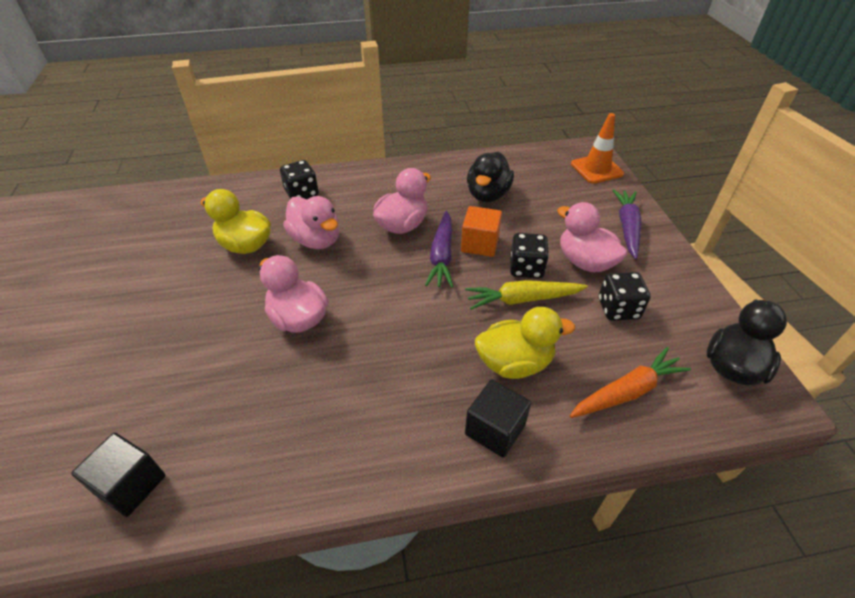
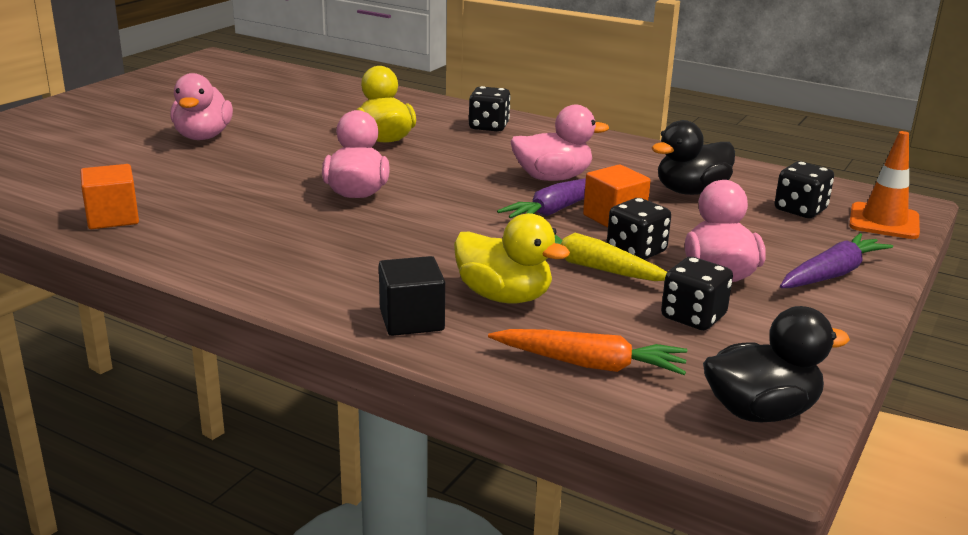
camera: 40 degrees right, 20 degrees down
black cube [71,433,166,517] -> orange cube [80,164,139,229]
pink duck [283,196,339,249] -> pink duck moved to [170,73,233,140]
none -> black dice [775,161,834,218]

